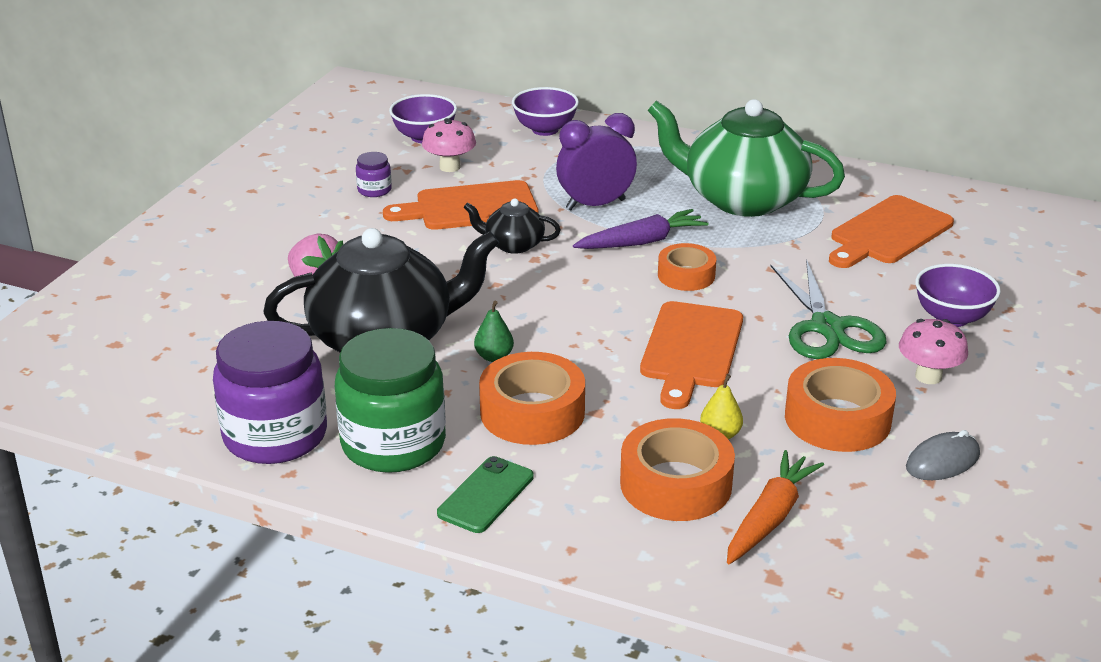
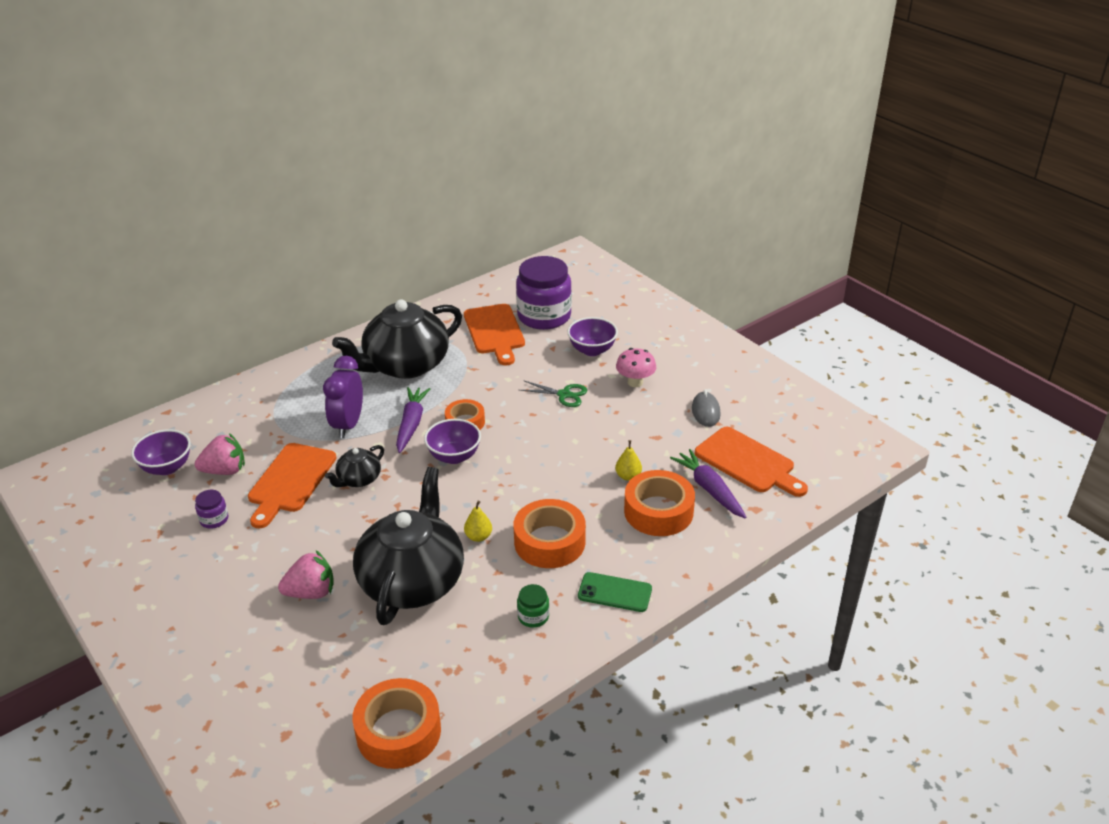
camera: 60 degrees left, 5 degrees up
purple jar [213,321,327,464] -> purple jar moved to [516,256,572,330]
green jar [335,328,446,473] -> green jar [517,584,549,628], size x0.42
pink mushroom [422,118,476,172] -> pink strawberry [195,433,245,475]
green phone [437,456,534,533] -> green phone turned 45 degrees counterclockwise [578,572,652,612]
green pear [474,301,514,362] -> yellow pear [464,501,492,542]
purple bowl [512,87,579,136] -> purple bowl moved to [424,419,481,464]
orange cutting board [640,301,743,409] -> orange cutting board moved to [694,427,808,497]
green teapot [648,99,845,217] -> black teapot [332,299,462,379]
orange carrot [727,450,824,564] -> purple carrot [670,449,746,519]
green scissors [770,259,887,359] -> green scissors [520,380,587,407], size x0.60
orange tape [785,358,896,452] -> orange tape moved to [352,678,441,769]

